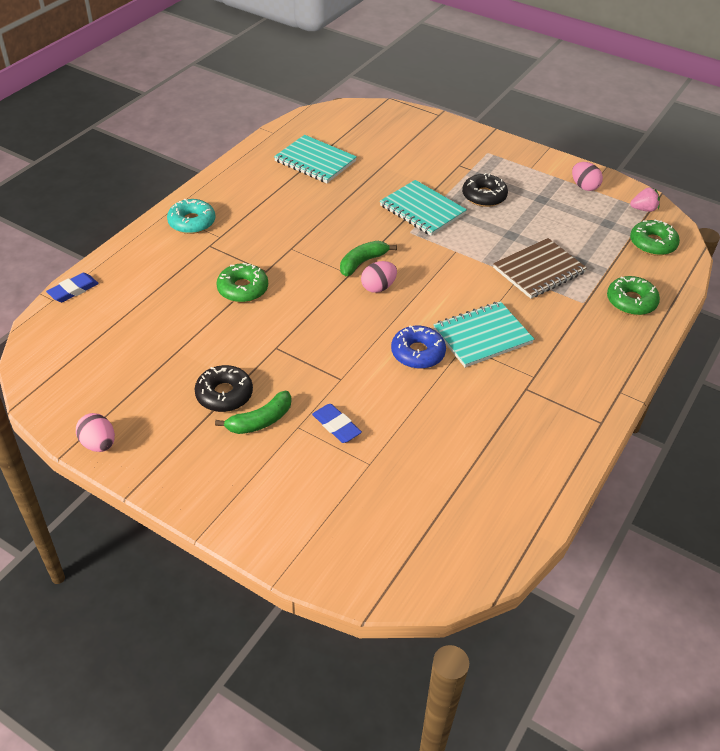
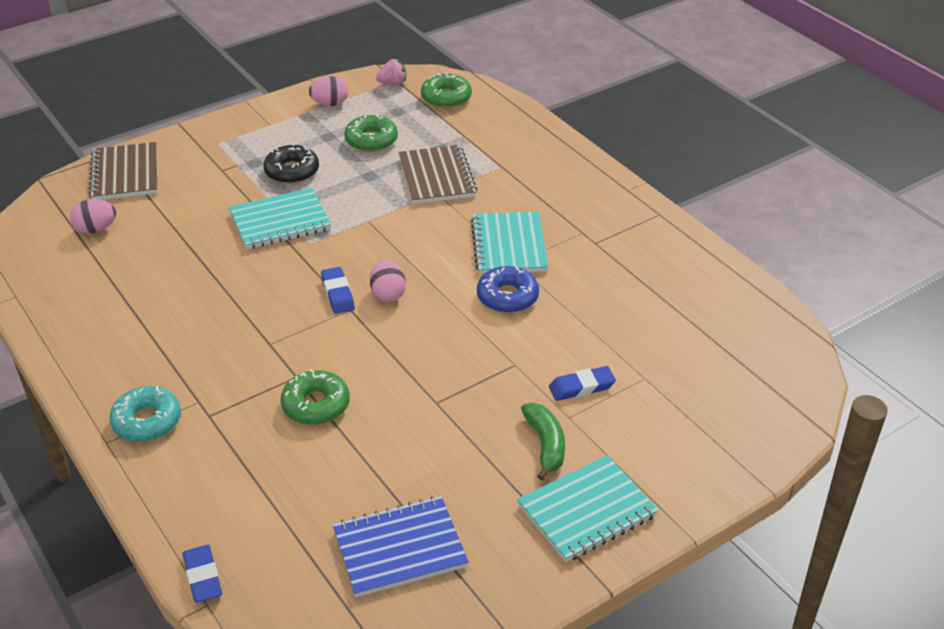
camera: 65 degrees left, 5 degrees down
pink egg [76,413,115,452] -> pink egg moved to [70,199,116,233]
black donut [194,365,253,412] -> none
turquoise notebook [274,135,357,183] -> turquoise notebook moved to [517,455,659,562]
green banana [340,241,397,276] -> blue eraser [321,267,355,314]
green donut [607,276,660,315] -> green donut moved to [344,114,398,152]
pink strawberry [630,187,660,212] -> pink strawberry turned 60 degrees clockwise [376,59,406,85]
none -> brown notebook [89,142,158,200]
none -> blue notebook [333,496,469,597]

